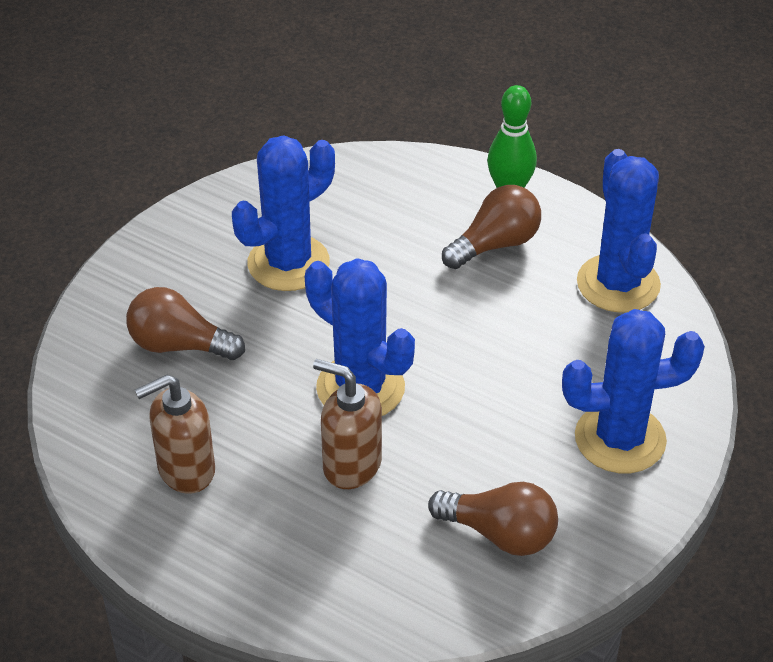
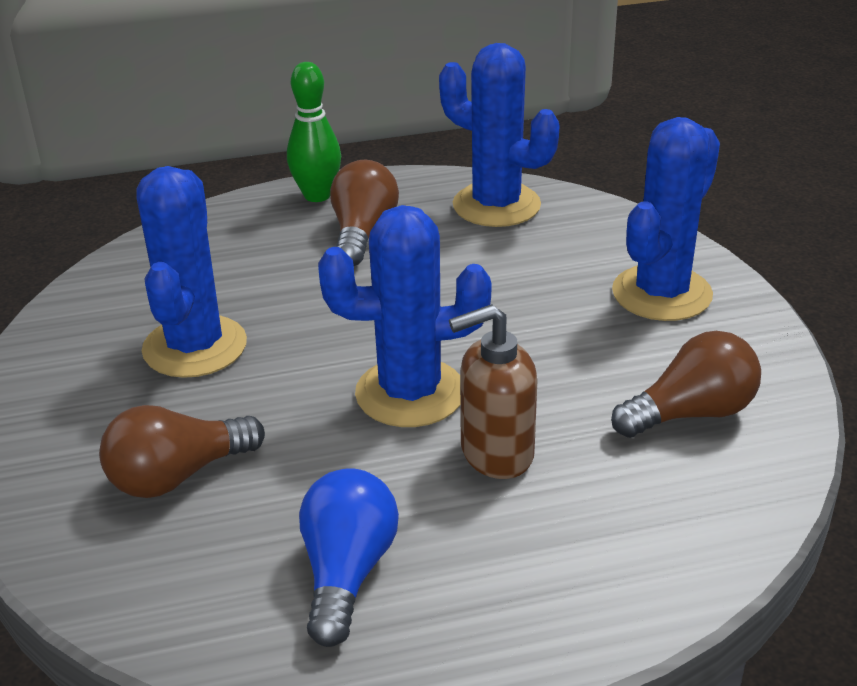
camera: 45 degrees left, 10 degrees down
brown soap dispenser [135,375,215,494] -> blue light bulb [299,468,399,647]

